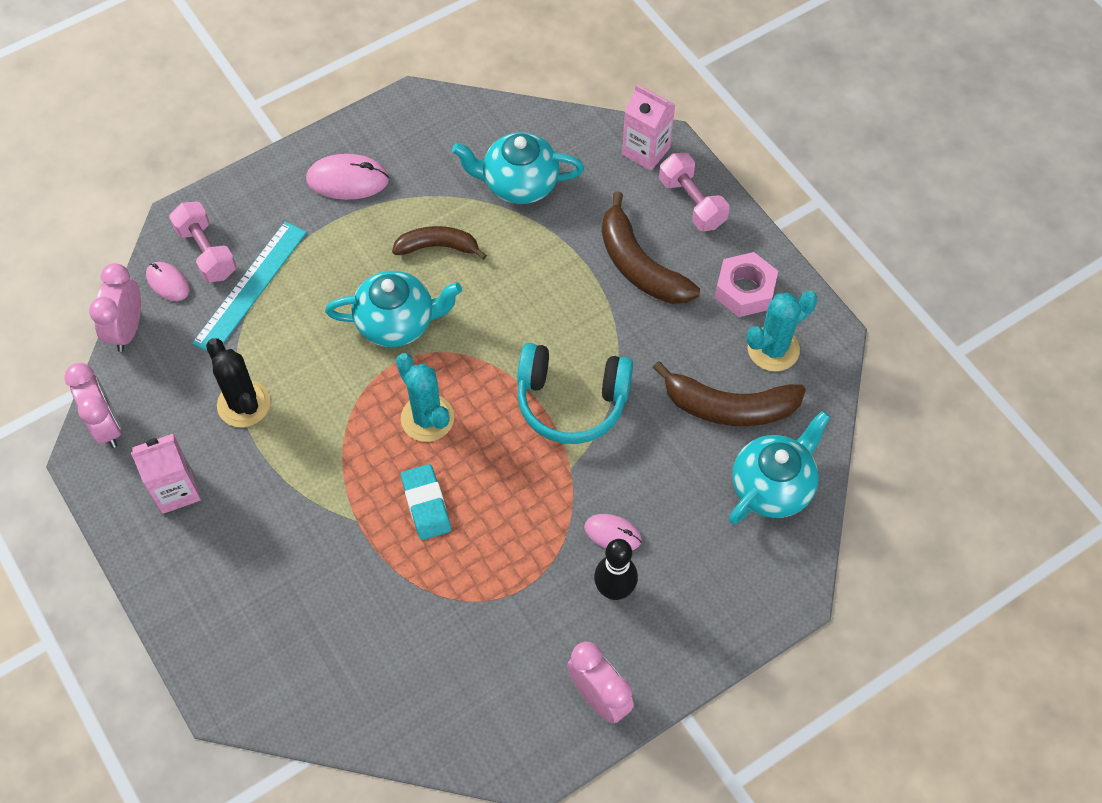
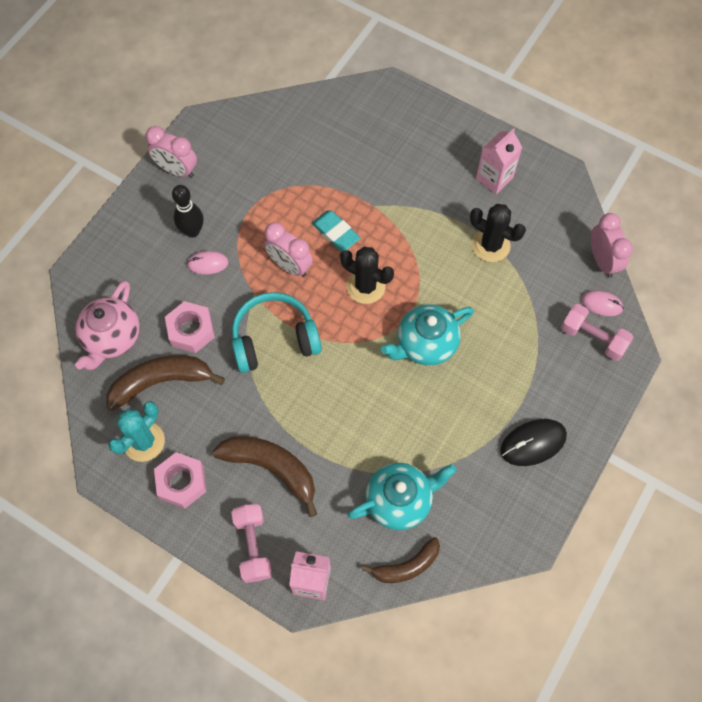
camera: 155 degrees right, 5 degrees up
pink clock [64,363,121,448] -> pink clock moved to [264,222,313,277]
turquoise ruler [192,221,307,352] -> none
pink mouse [306,154,389,200] -> black mouse [501,419,567,466]
brown banana [392,226,487,260] -> brown banana moved to [362,537,440,583]
turquoise cactus [396,353,454,442] -> black cactus [340,247,394,304]
pink dumbbell [659,153,729,231] -> pink dumbbell turned 45 degrees clockwise [231,504,272,583]
turquoise teapot [729,411,830,524] -> pink teapot [75,281,140,370]
none -> pink nut [165,301,215,353]

